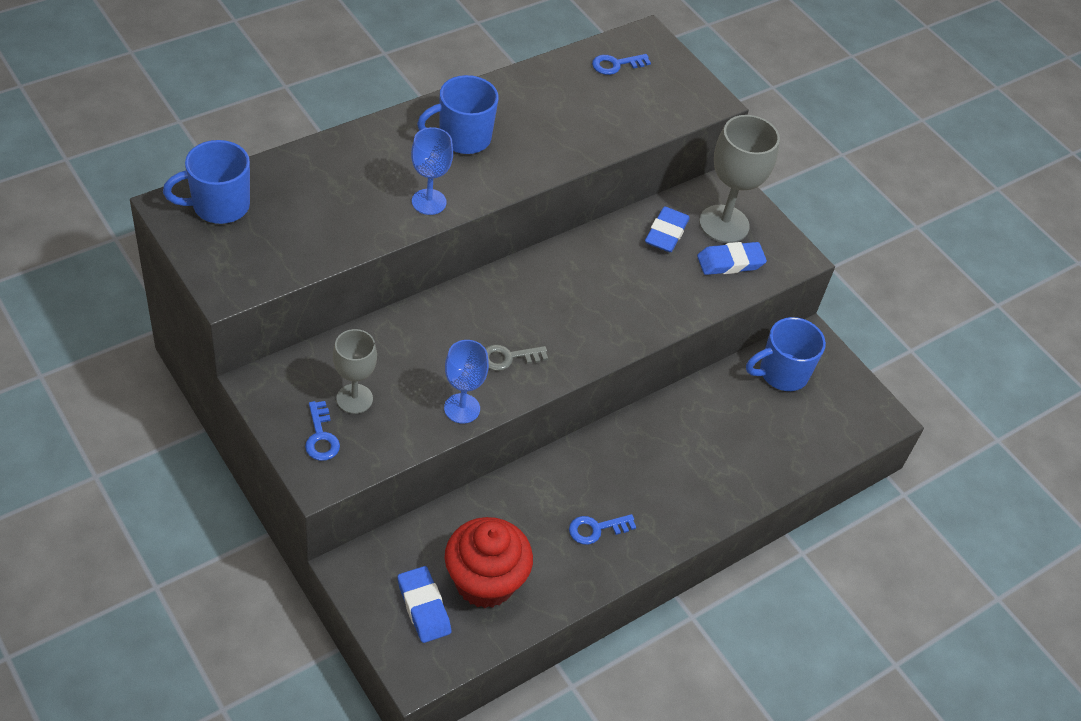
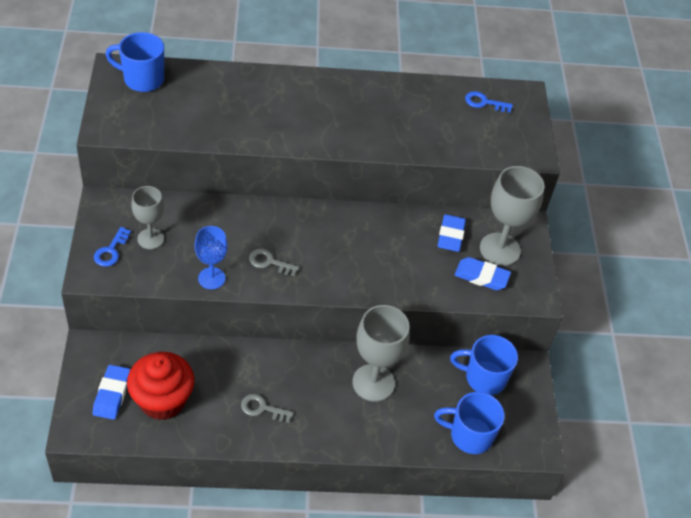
camera: 35 degrees right, 0 degrees up
blue goblet [411,127,453,215] -> none
blue mug [417,75,498,154] -> blue mug moved to [434,392,505,454]
blue key [569,514,636,545] -> grey key [241,394,294,423]
blue eraser [645,206,690,252] -> blue eraser turned 45 degrees counterclockwise [437,214,466,252]
none -> grey goblet [352,305,410,402]

